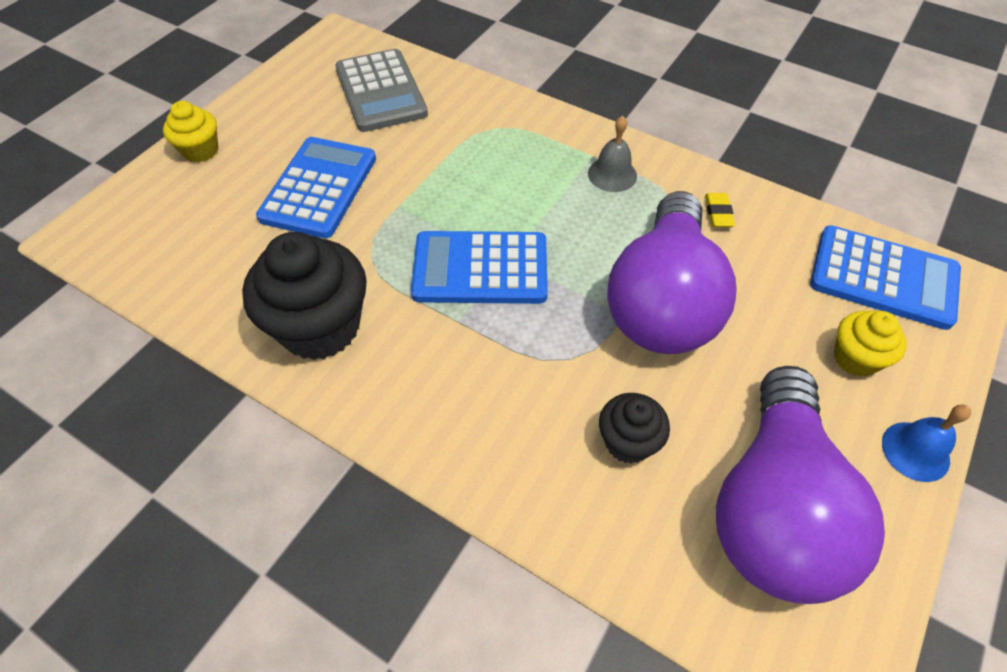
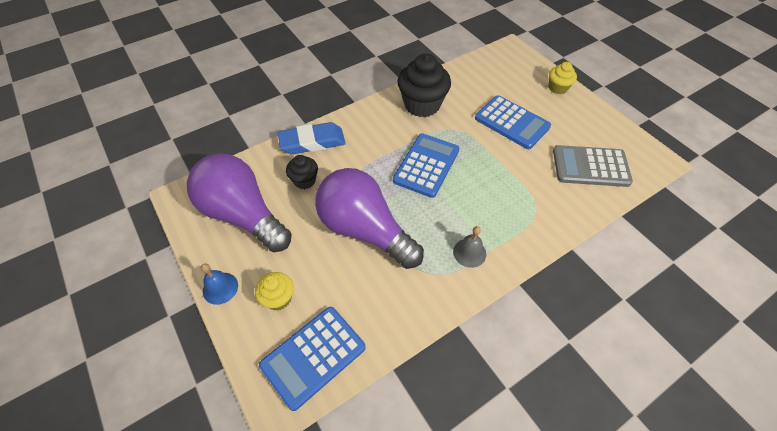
camera: 115 degrees right, 0 degrees up
yellow eraser [705,193,735,227] -> none
none -> blue eraser [278,122,346,154]

